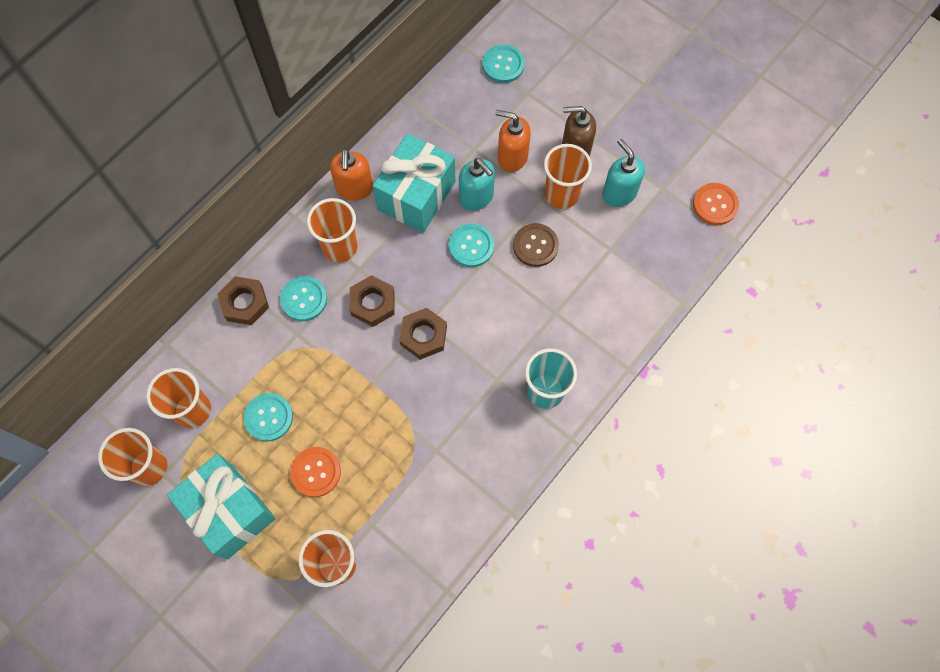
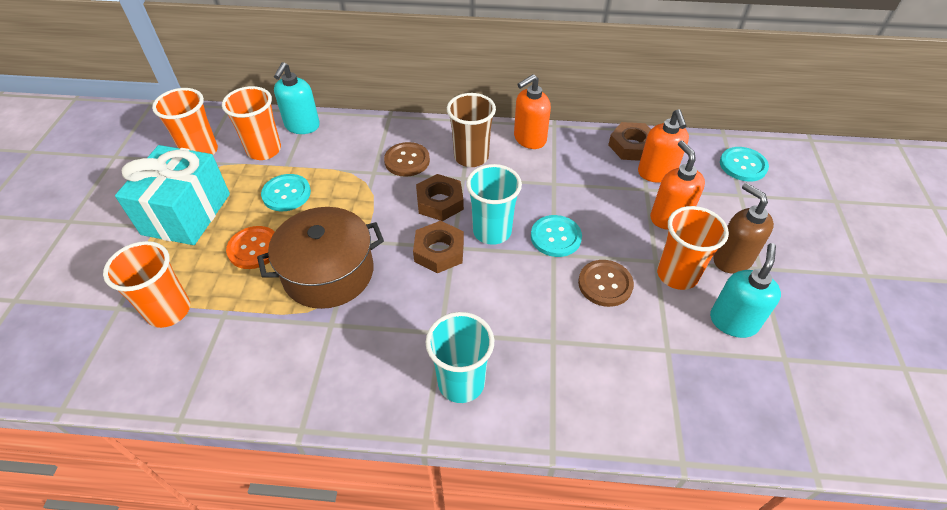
camera: 55 degrees right, 20 degrees down
brown nut [217,276,269,325] -> brown nut moved to [608,122,651,161]
turquoise button [280,276,327,321] -> brown button [384,142,430,177]
orange cup [307,198,358,262] -> brown cup [447,93,496,167]
turquoise gift [373,134,456,233] -> none
turquoise soap dispenser [459,158,495,211] -> turquoise soap dispenser moved to [274,62,320,134]
orange button [693,183,739,225] -> none
none -> brown pot [257,207,384,309]
none -> turquoise cup [466,164,522,245]
none -> orange soap dispenser [638,109,689,183]

